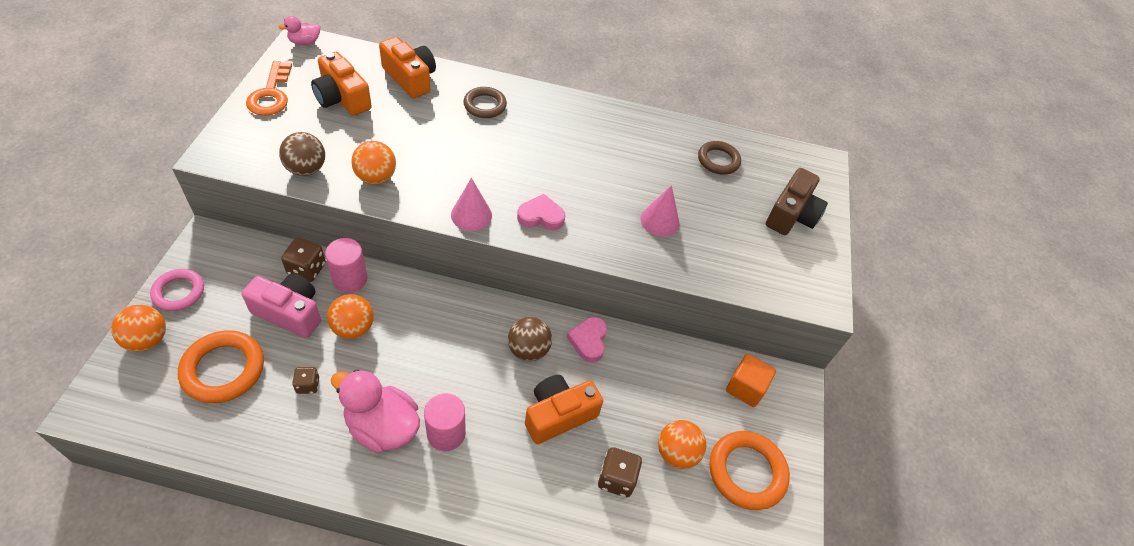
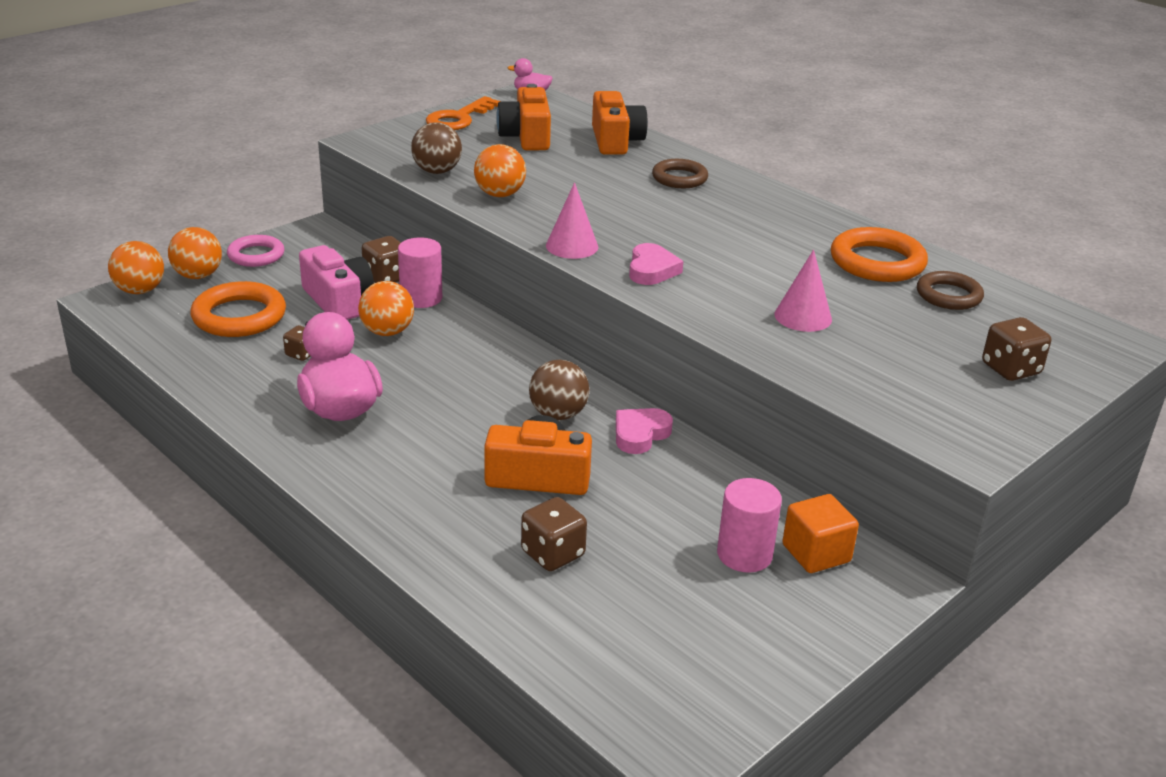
camera: 40 degrees right, 20 degrees down
pink cylinder [424,393,466,451] -> pink cylinder moved to [717,478,782,573]
pink heart [517,194,565,230] -> pink heart turned 60 degrees clockwise [629,243,683,285]
orange ball [658,420,706,469] -> orange ball moved to [108,241,164,294]
orange ring [710,431,790,510] -> orange ring moved to [831,227,928,282]
brown camera [766,168,828,235] -> brown dice [982,317,1051,381]

